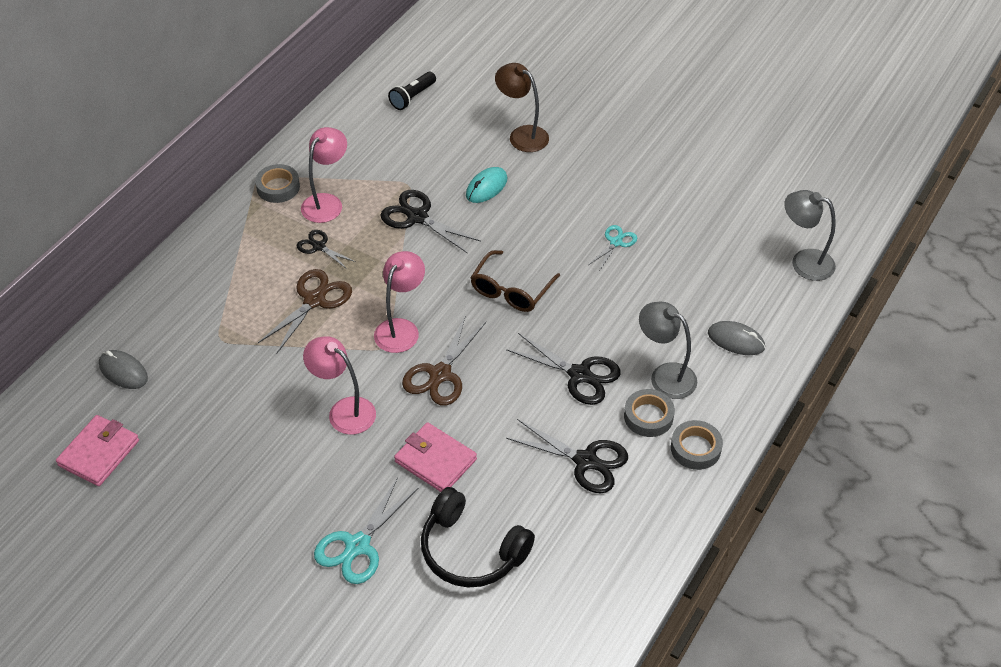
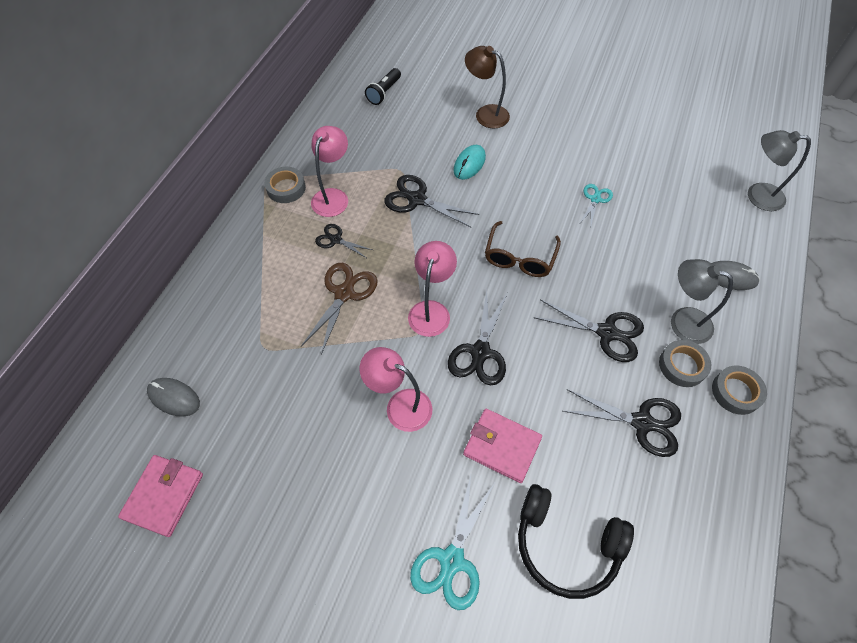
camera: 10 degrees left, 10 degrees up
brown scissors [402,315,486,406] -> black scissors [448,291,507,386]

